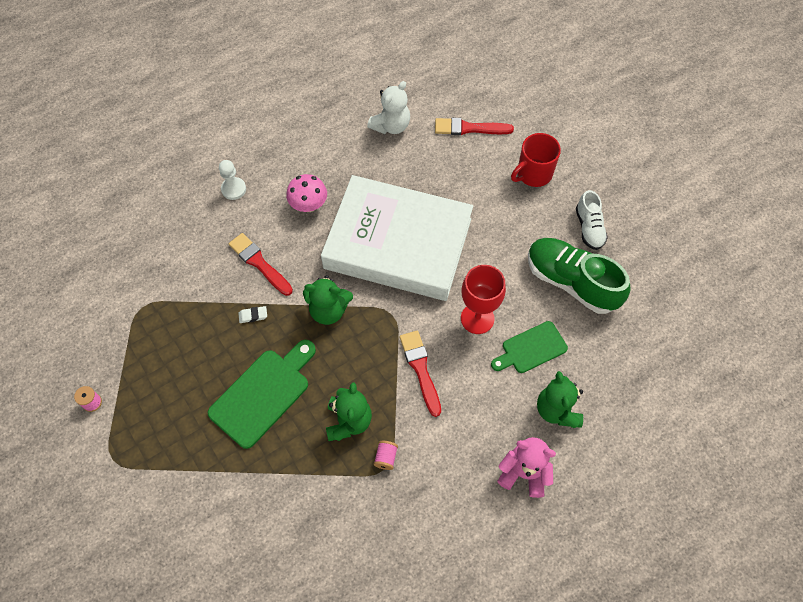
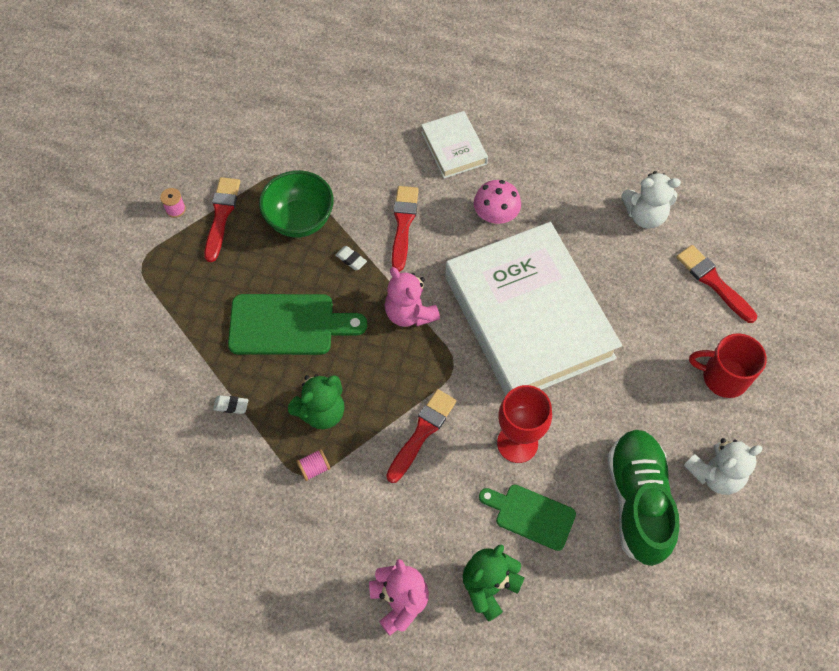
camera: 50 degrees right, 0 degrees up
white pawn [219,160,246,200] -> white book [421,111,488,178]
green teddy bear [303,275,353,325] -> pink teddy bear [385,267,440,327]
white shoe [576,190,608,250] -> white teddy bear [684,438,763,495]
none -> red brush [204,177,240,262]
none -> white eraser [213,395,248,414]
none -> green bowl [259,170,334,238]

